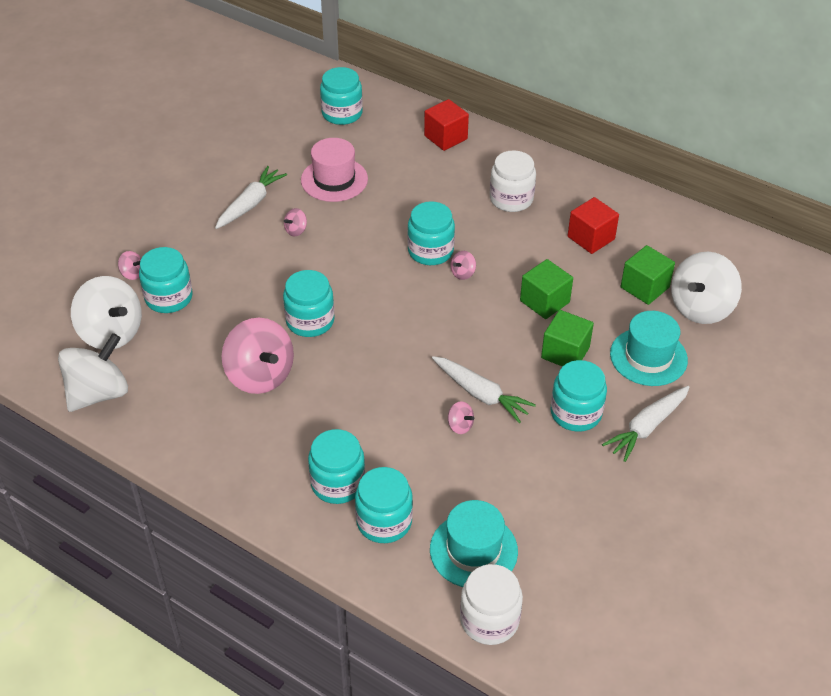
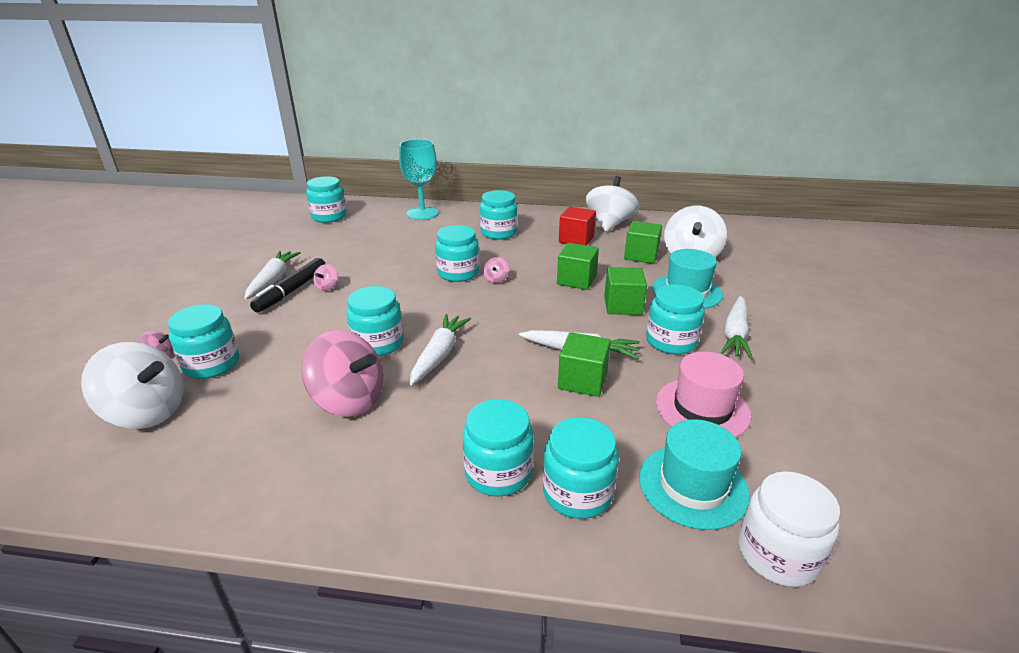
camera: 25 degrees left, 15 degrees down
white spinning top [58,333,128,412] -> white spinning top moved to [586,176,639,232]
pink hat [301,138,368,202] -> pink hat moved to [656,352,751,438]
red cube [424,99,469,151] -> turquoise goblet [399,139,438,220]
pink spinning top [448,401,474,434] -> green cube [558,332,611,397]
white jar [490,150,536,212] -> turquoise jar [480,190,518,240]
none -> black marker [250,258,325,313]
none -> white carrot [410,314,471,385]

